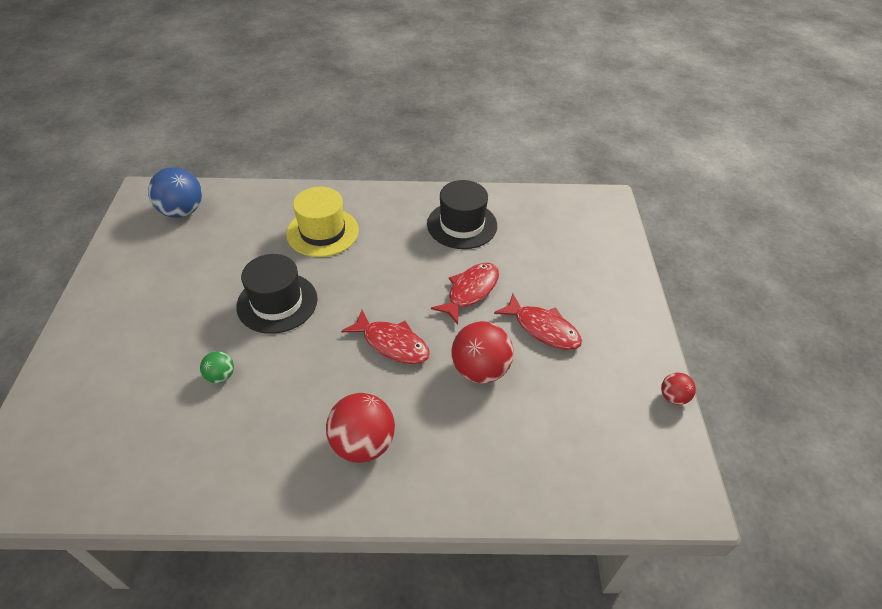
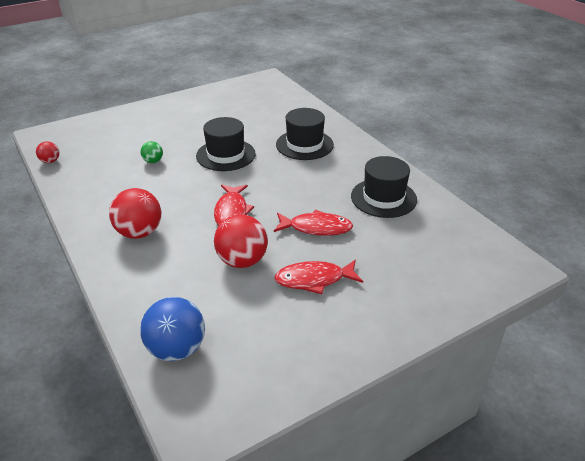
camera: 60 degrees right, 10 degrees down
blue ball [148,167,202,218] -> blue ball moved to [140,297,205,361]
yellow hat [286,187,359,257] -> black hat [276,108,334,160]
red fish [494,294,582,350] -> red fish turned 75 degrees clockwise [274,259,363,294]
red ball [661,372,696,405] -> red ball moved to [36,141,59,163]

